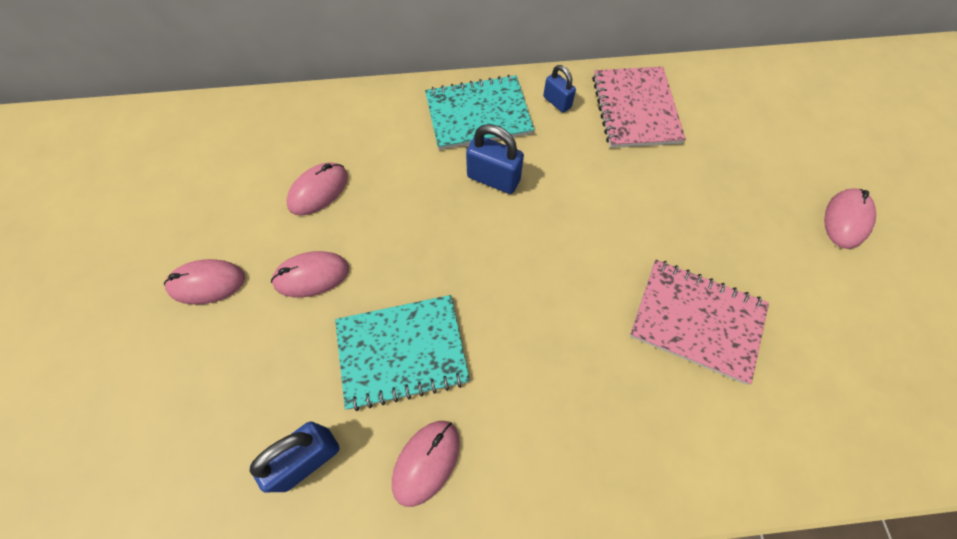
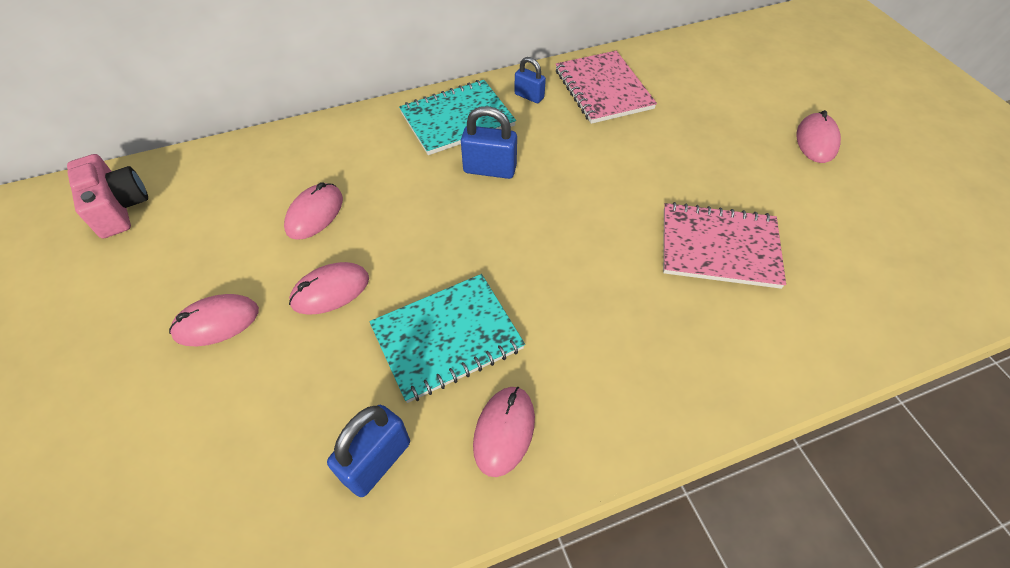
camera: 15 degrees left, 10 degrees down
none -> pink camera [67,154,148,238]

